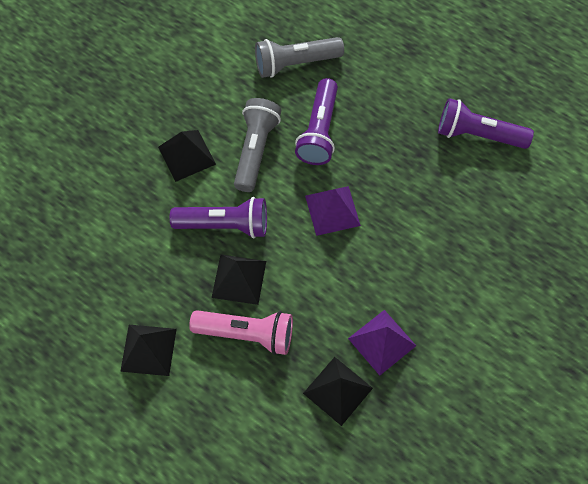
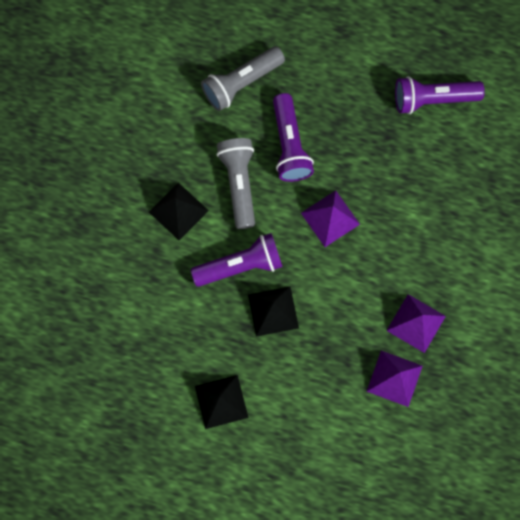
camera: 20 degrees left, 10 degrees up
pink flashlight [189,310,293,355] -> none
black pyramid [303,357,373,426] -> purple pyramid [366,351,423,407]

